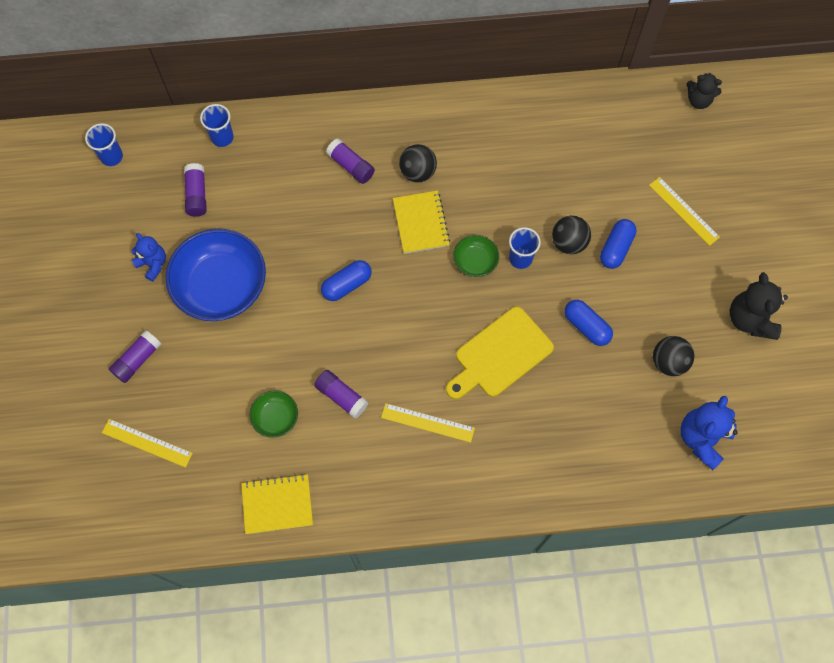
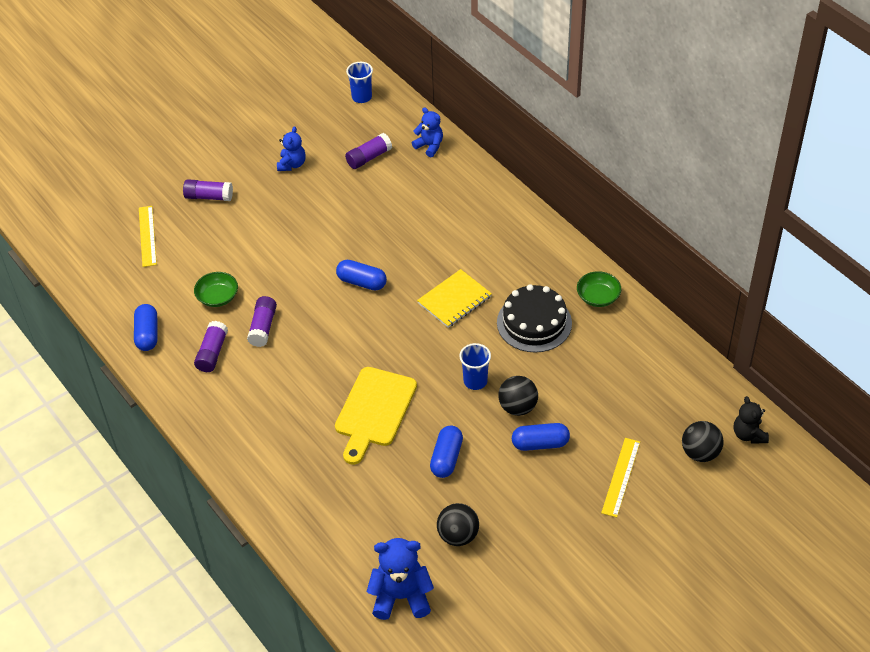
camera: 60 degrees right, 20 degrees down
blue bowl [166,229,266,321] -> none
blue cup [200,104,234,147] -> blue teddy bear [412,107,443,157]
yellow notebook [241,474,313,534] -> blue capsule [134,304,157,351]
purple glue stick [326,138,375,184] -> purple glue stick moved to [194,321,228,372]
yellow ruler [381,403,475,443] -> none
black ball [399,144,437,182] -> black ball moved to [682,421,724,462]
yellow cutting board [446,307,554,399] -> yellow cutting board turned 90 degrees counterclockwise [335,367,417,465]
green bowl [453,235,499,277] -> green bowl moved to [577,271,621,307]
black teddy bear [730,272,788,340] -> none
none -> black cake [497,284,572,353]

